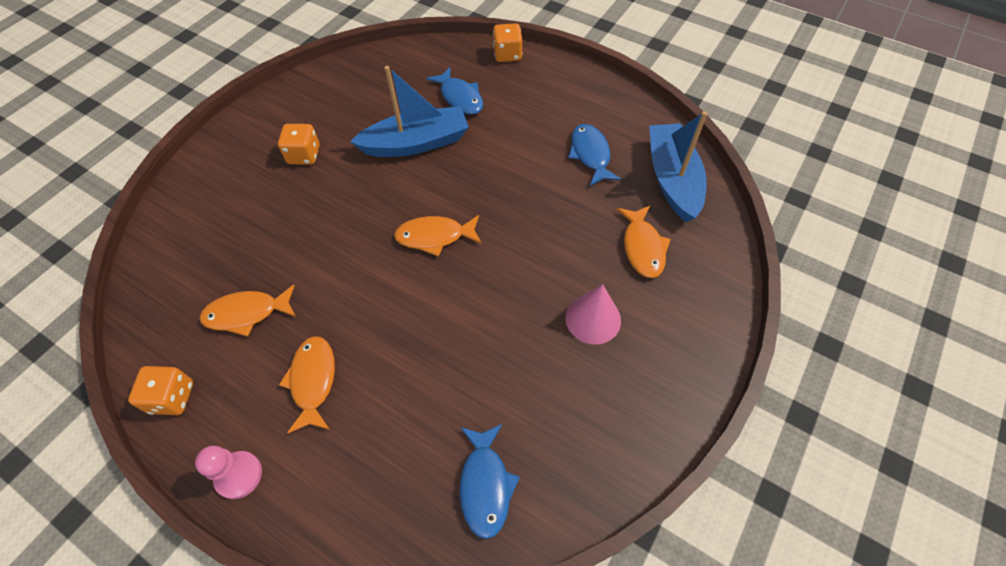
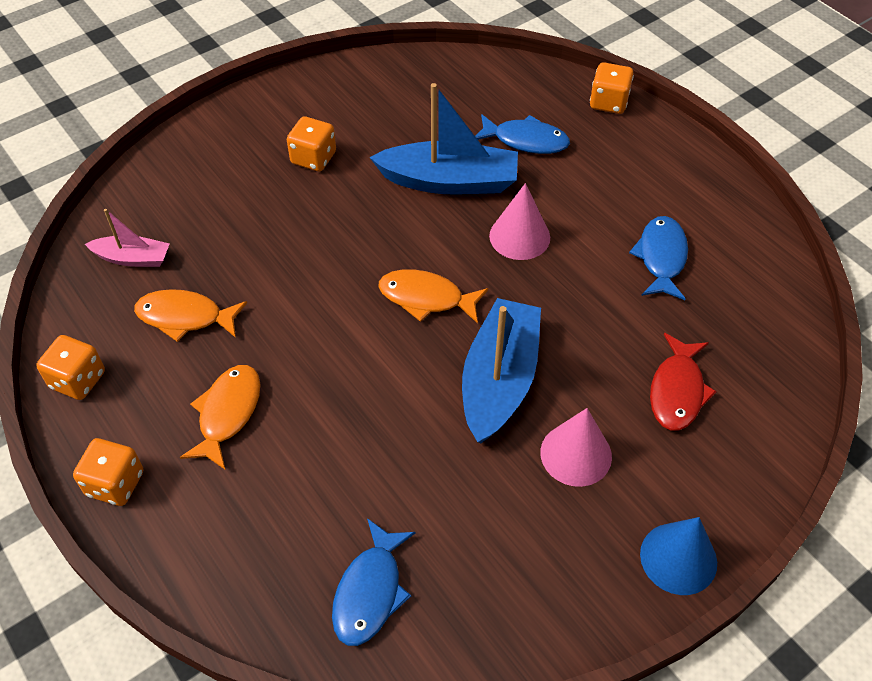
camera: 20 degrees right, 5 degrees down
pink pawn [195,446,262,499] -> orange dice [73,438,143,506]
blue fish [426,67,483,115] -> blue fish turned 60 degrees counterclockwise [475,114,570,154]
orange fish [617,206,671,278] -> red fish [650,333,717,430]
blue boat [649,111,708,222] -> blue boat moved to [462,298,541,444]
none -> pink boat [85,209,170,267]
none -> pink cone [489,183,550,260]
none -> blue cone [640,517,717,595]

